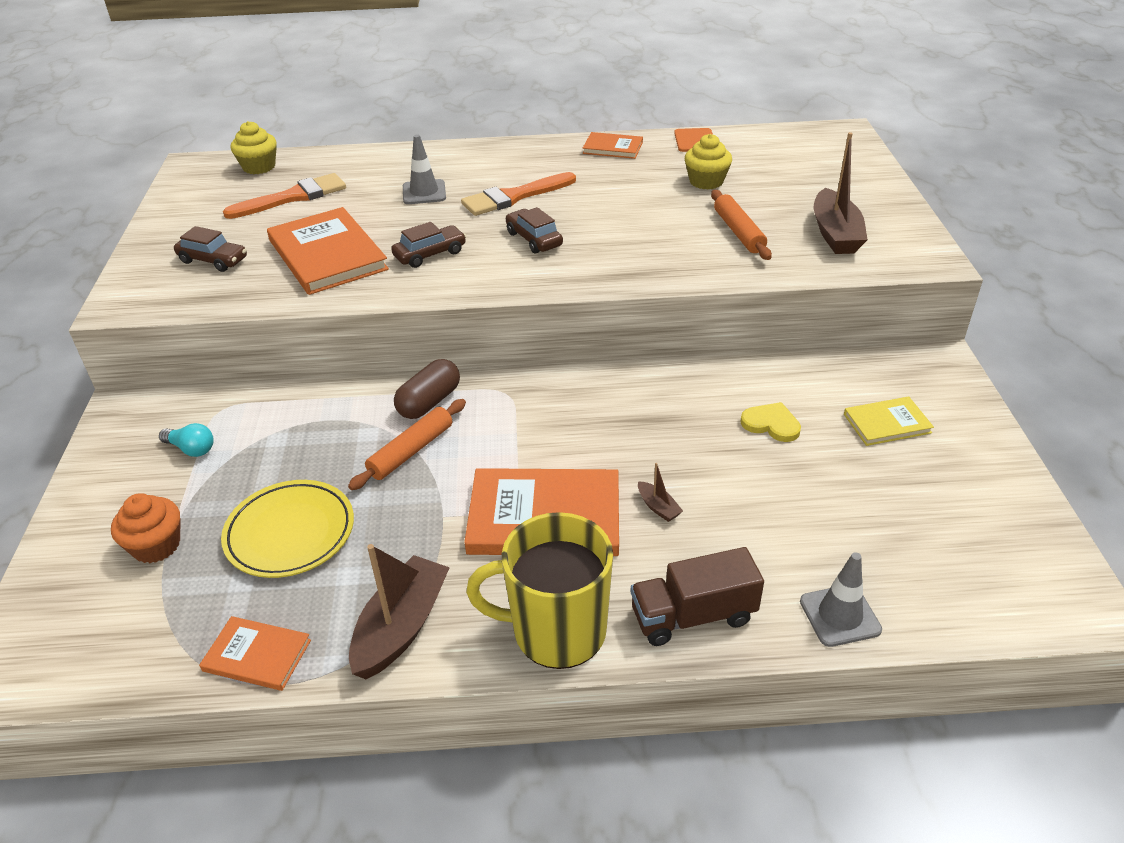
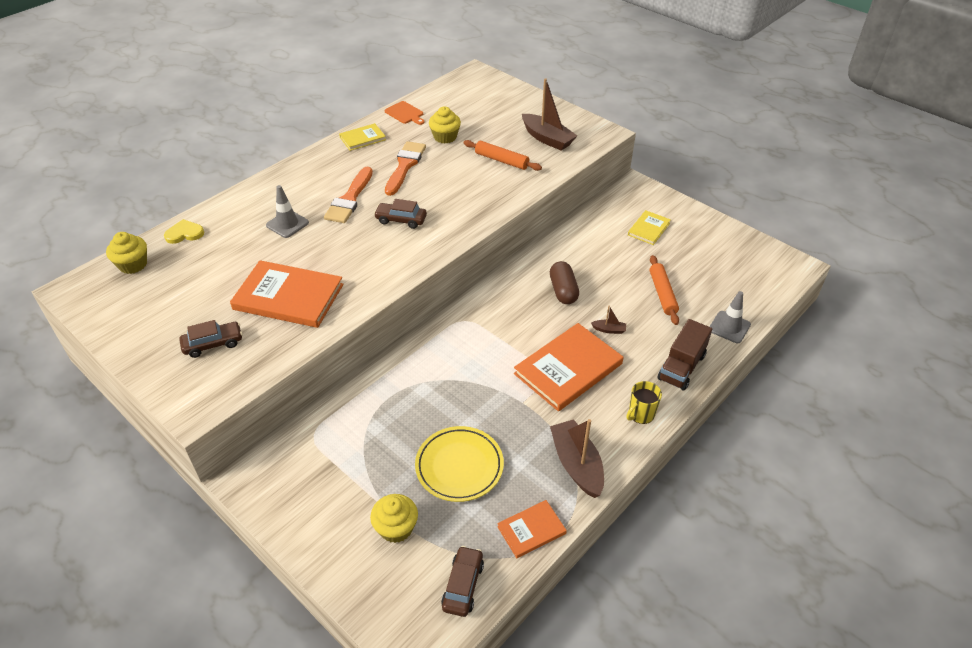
camera: 45 degrees left, 5 degrees up
orange cupcake [111,493,180,563] -> yellow cupcake [370,494,418,543]
turquoise light bulb [159,423,214,457] -> none
orange brush [223,173,346,219] -> orange brush moved to [385,141,426,196]
orange rolling pin [348,399,466,490] -> orange rolling pin moved to [650,255,679,325]
brown car [391,222,466,268] -> brown car moved to [441,546,484,617]
brown capsule [394,359,460,419] -> brown capsule moved to [550,261,579,304]
yellow mug [466,512,613,669] -> yellow mug [626,381,662,424], size x0.49
orange book [583,132,643,159] -> yellow book [339,123,386,151]
yellow heart [740,402,801,442] -> yellow heart moved to [164,219,204,244]

